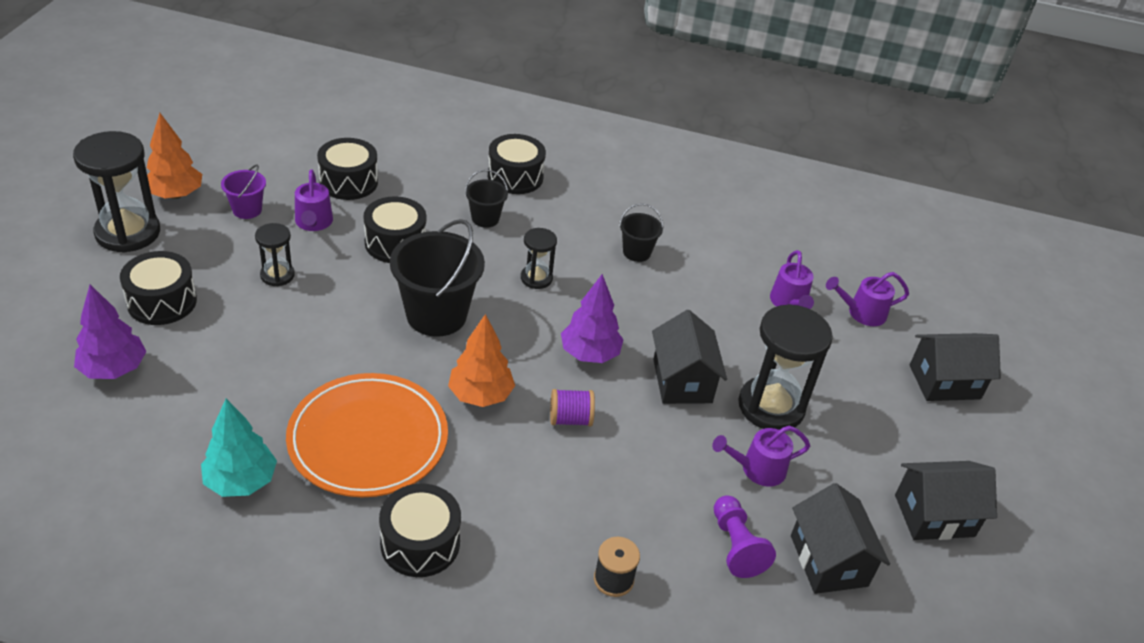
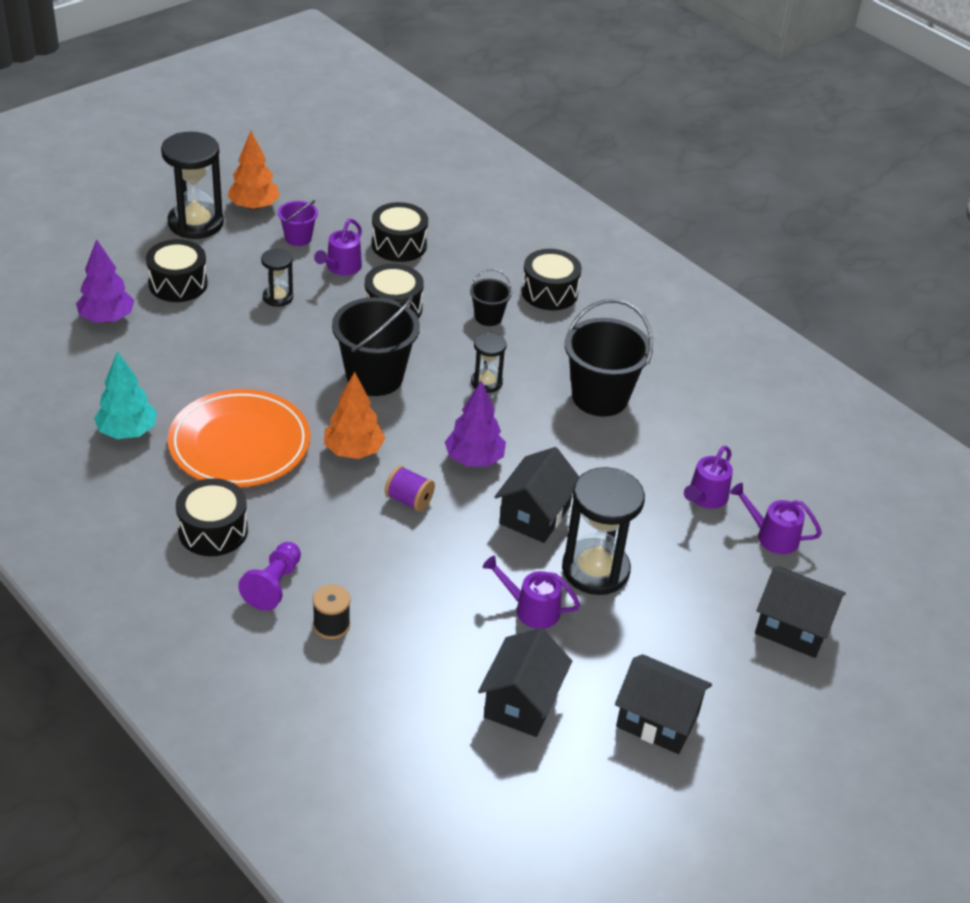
camera: 35 degrees right, 0 degrees up
black bucket [619,203,663,262] -> black bucket [565,299,653,417], size x1.96
purple pawn [714,495,776,578] -> purple pawn moved to [238,542,301,611]

